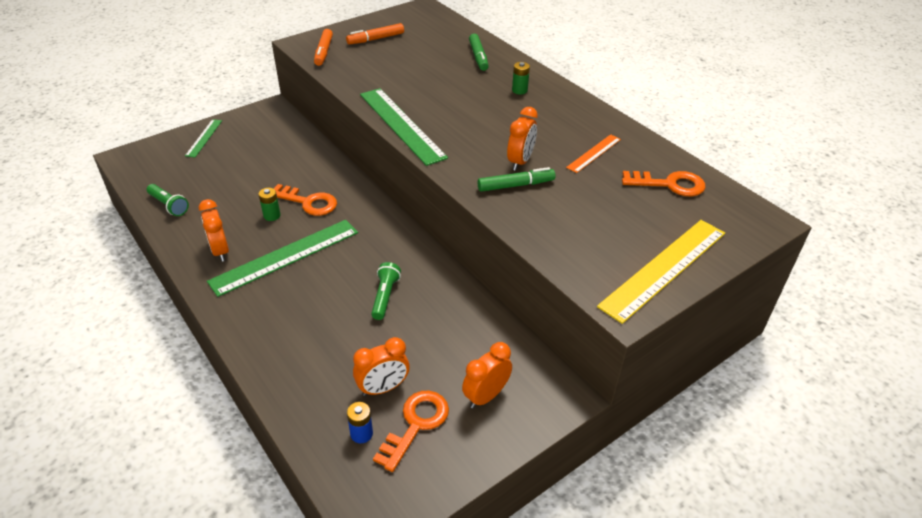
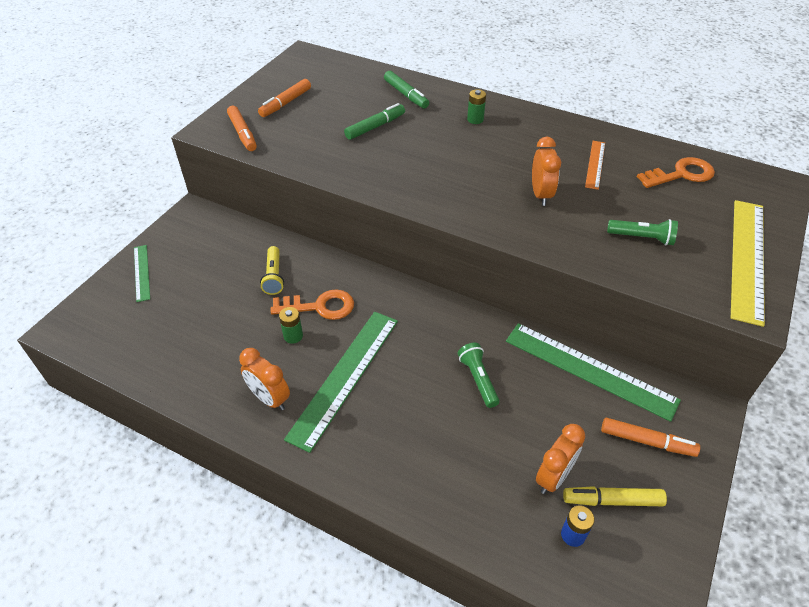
camera: 25 degrees left, 5 degrees up
green flashlight [147,184,189,216] -> green flashlight moved to [607,219,678,245]
green ruler [360,88,448,166] -> green ruler moved to [506,323,681,422]
orange key [373,391,449,472] -> yellow marker [563,486,667,506]
orange clock [462,342,512,409] -> orange marker [601,418,700,457]
green marker [478,167,556,192] -> green marker moved to [344,103,405,140]
none -> yellow flashlight [260,246,284,295]

